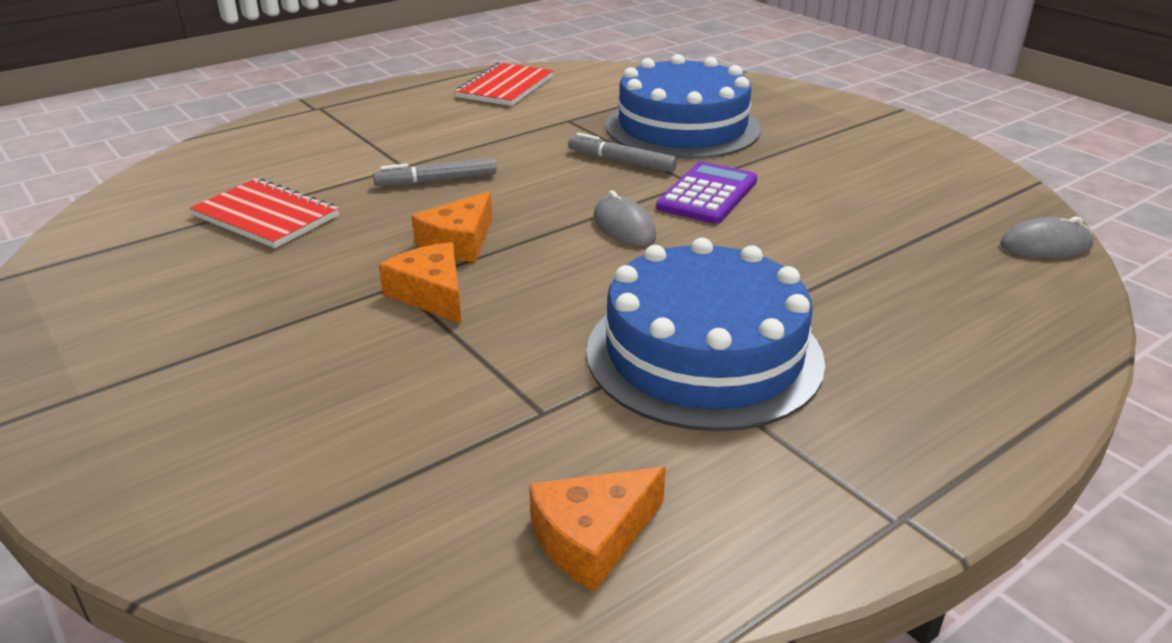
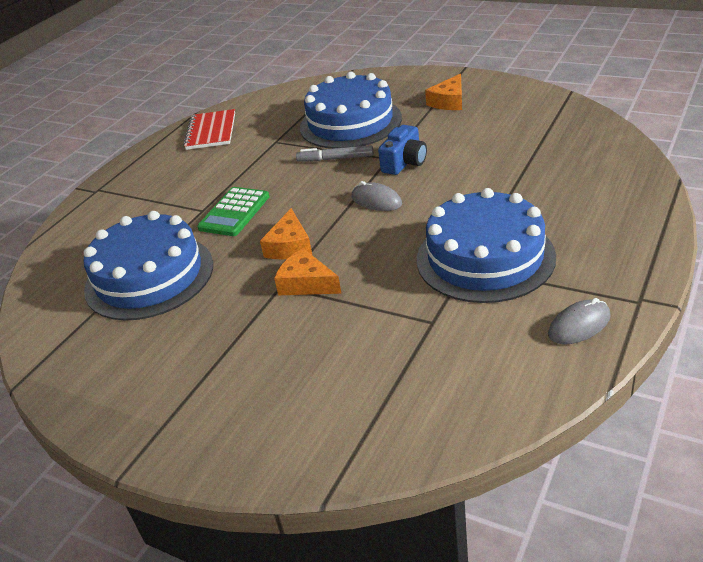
camera: 20 degrees left, 5 degrees up
red notebook [190,178,339,248] -> blue cake [83,211,213,321]
grey marker [373,157,497,186] -> green calculator [197,187,270,236]
orange cheese [529,467,666,592] -> orange cheese moved to [425,74,462,110]
purple calculator [656,162,757,224] -> blue camera [378,125,427,175]
grey mouse [1000,216,1093,258] -> grey mouse moved to [548,298,611,344]

